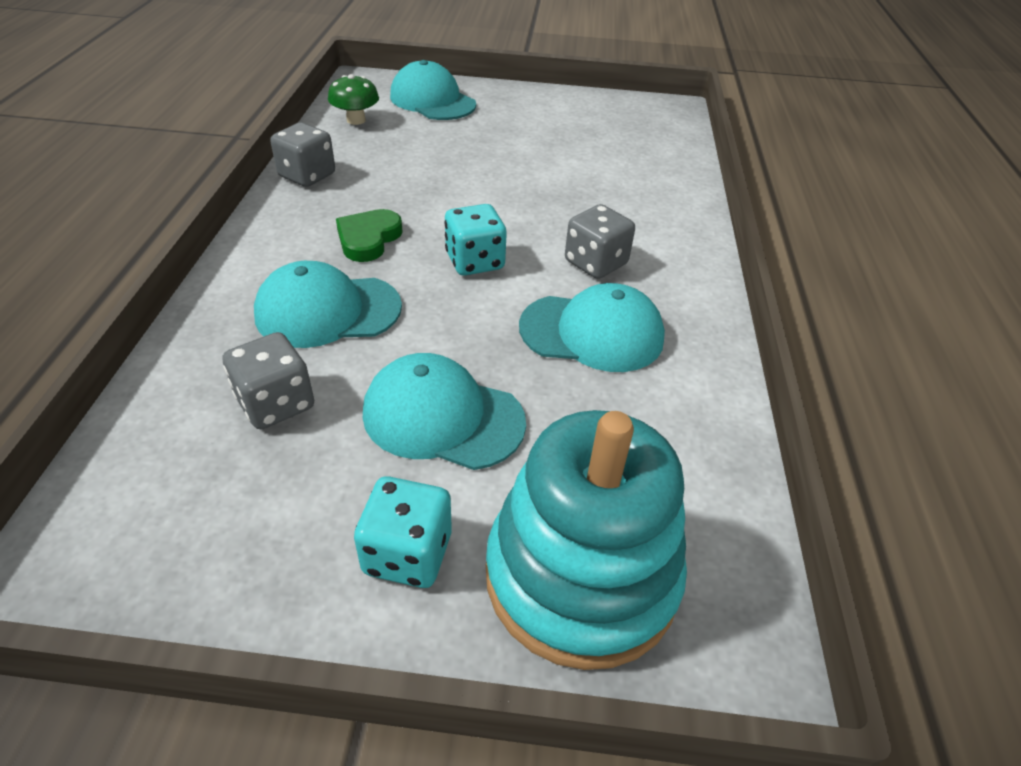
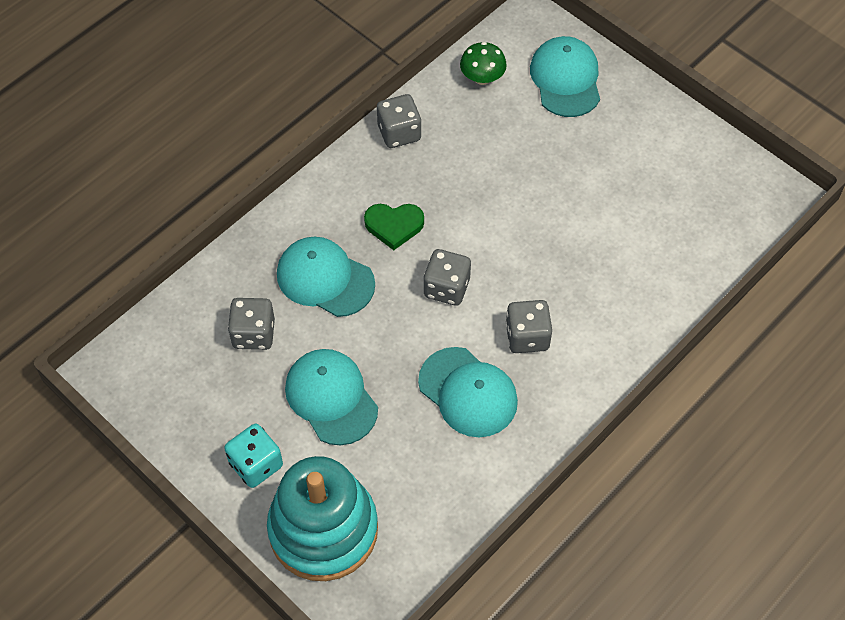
camera: 40 degrees right, 15 degrees up
green heart [336,209,403,262] -> green heart turned 150 degrees counterclockwise [364,204,424,250]
turquoise dice [444,204,507,276] -> grey dice [423,249,471,306]

